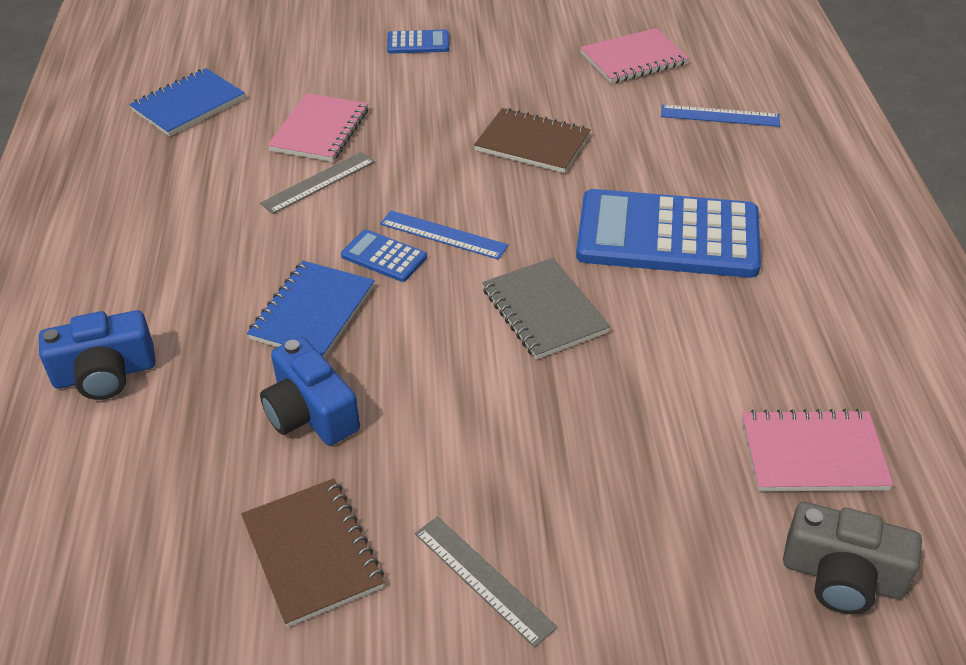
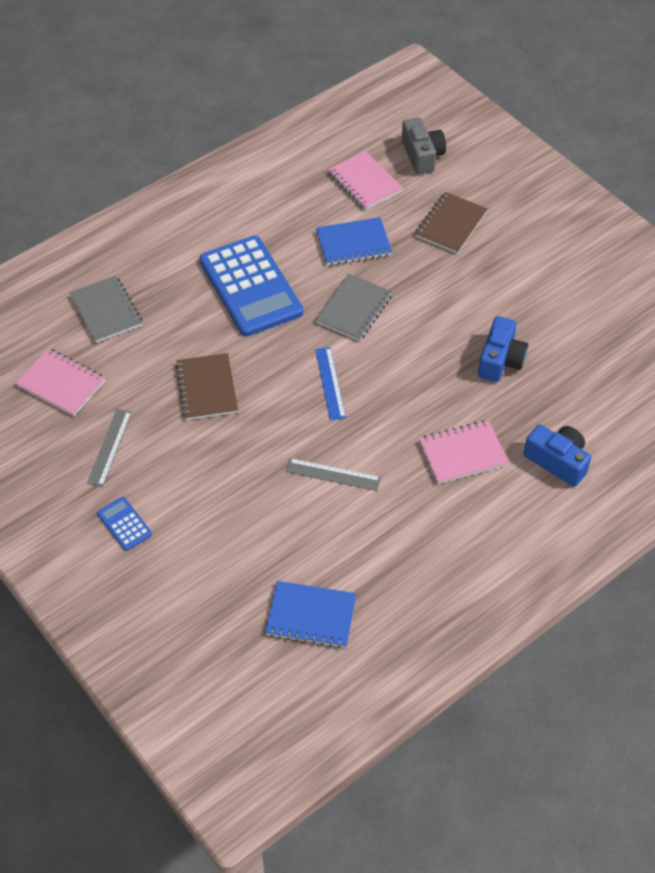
camera: 125 degrees left, 10 degrees up
brown notebook [241,479,385,627] -> brown notebook moved to [415,192,488,254]
blue notebook [247,261,375,358] -> blue notebook moved to [316,217,392,266]
pink notebook [267,93,368,162] -> pink notebook moved to [419,420,509,484]
blue calculator [341,229,427,282] -> none
grey ruler [415,516,558,648] -> grey ruler moved to [87,409,132,487]
blue ruler [661,105,780,127] -> grey notebook [69,275,142,343]

